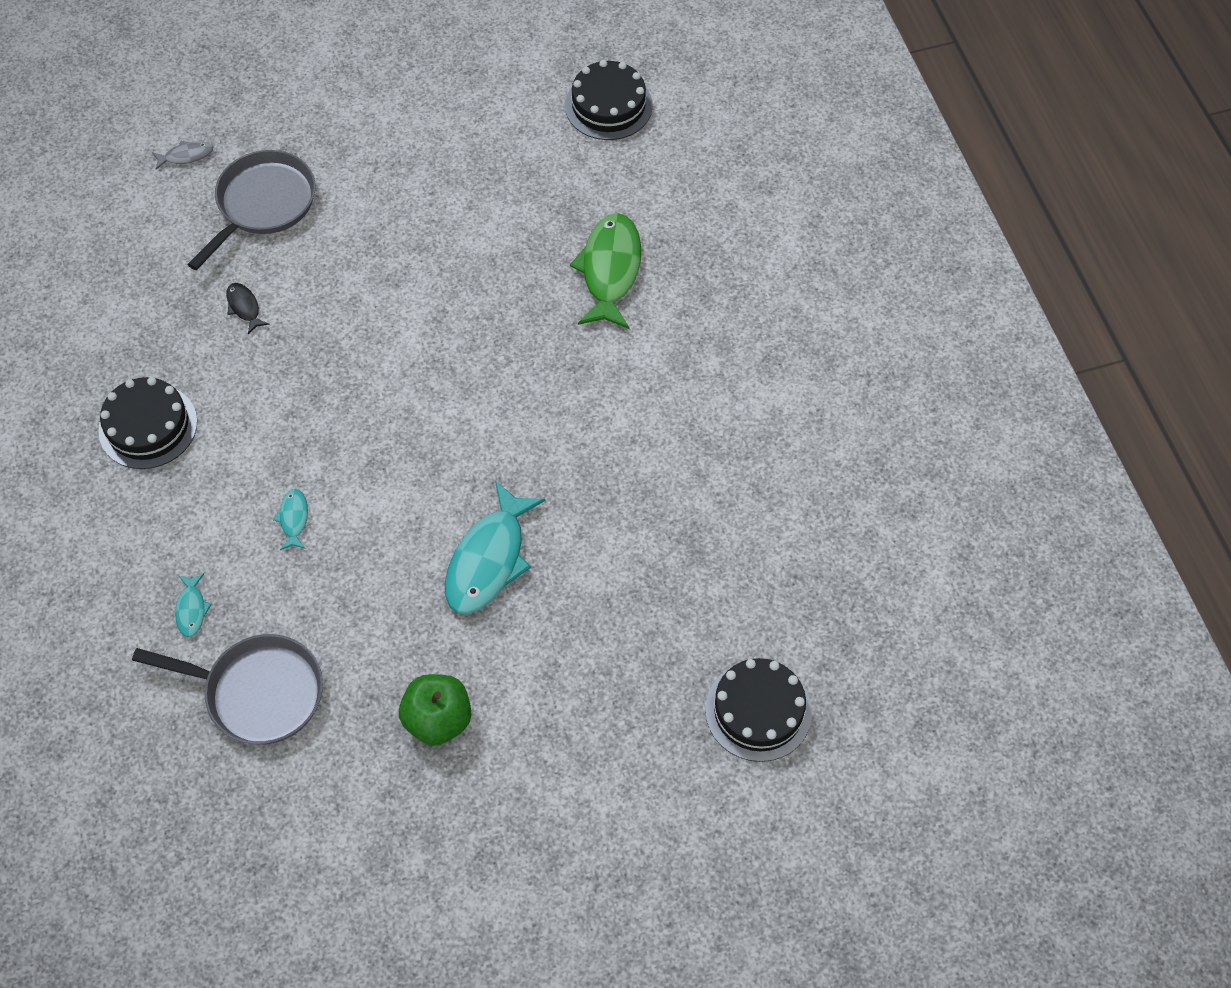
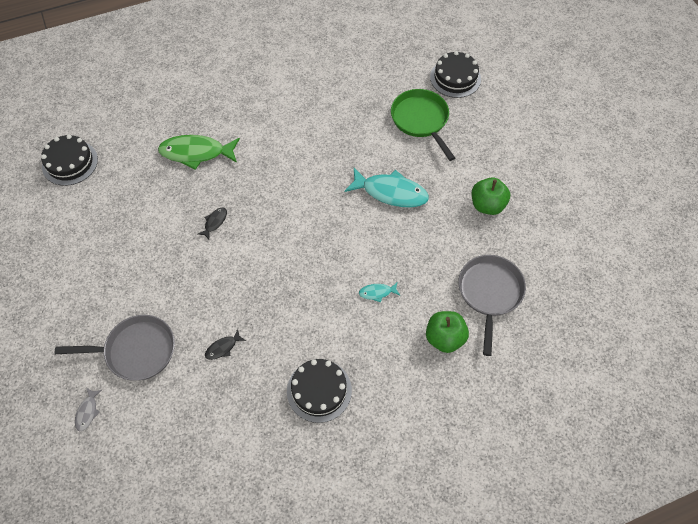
camera: 95 degrees left, 0 degrees up
grey fish [152,141,213,170] -> grey fish turned 150 degrees counterclockwise [75,388,102,431]
turquoise fish [175,573,212,637] -> green apple [426,311,469,353]
grey pan [187,150,316,270] -> grey pan turned 150 degrees clockwise [55,315,175,381]
none -> black fish [198,207,227,239]
none -> green pan [391,89,455,161]

